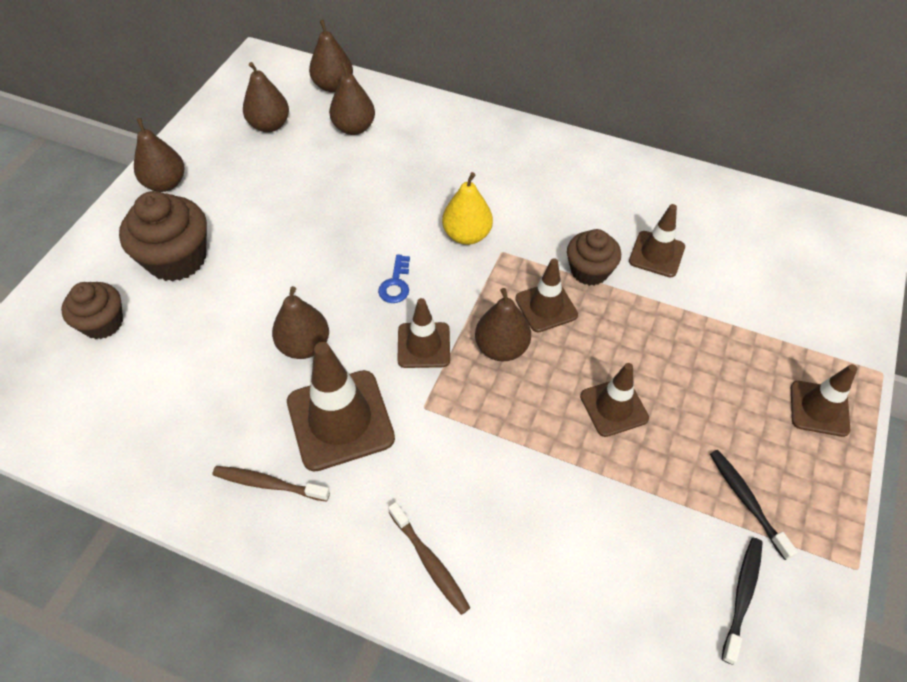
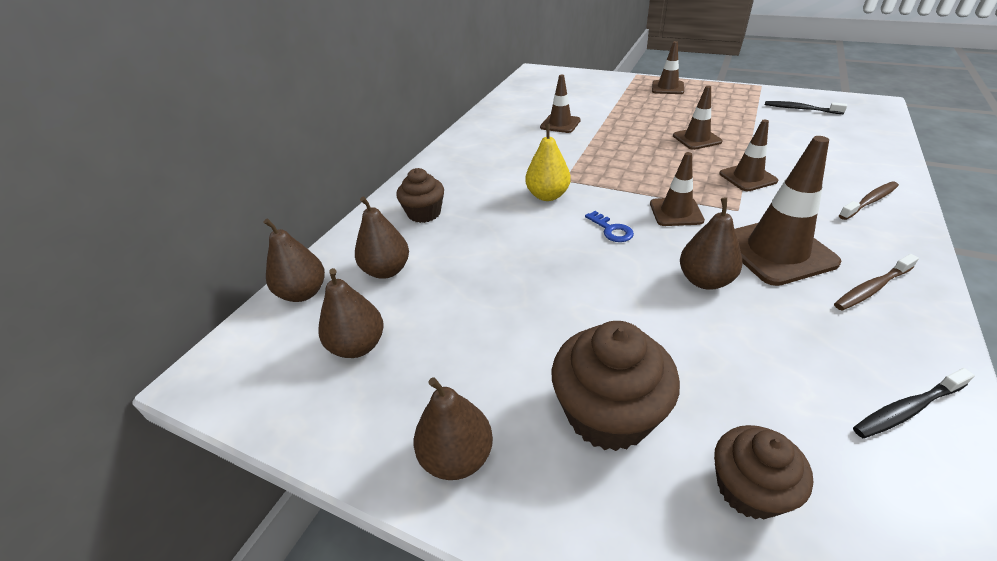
camera: 85 degrees left, 15 degrees down
brown toothbrush [212,466,330,502] -> brown toothbrush turned 45 degrees clockwise [834,254,919,311]
blue key [378,254,410,303] -> blue key turned 45 degrees clockwise [585,211,634,242]
brown pear [475,288,531,362] -> none
brown traffic cone [515,258,578,332] -> brown traffic cone moved to [719,120,778,191]
brown cupcake [567,229,621,286] -> brown cupcake moved to [396,168,444,223]
black toothbrush [710,450,798,560] -> black toothbrush moved to [853,368,975,438]

